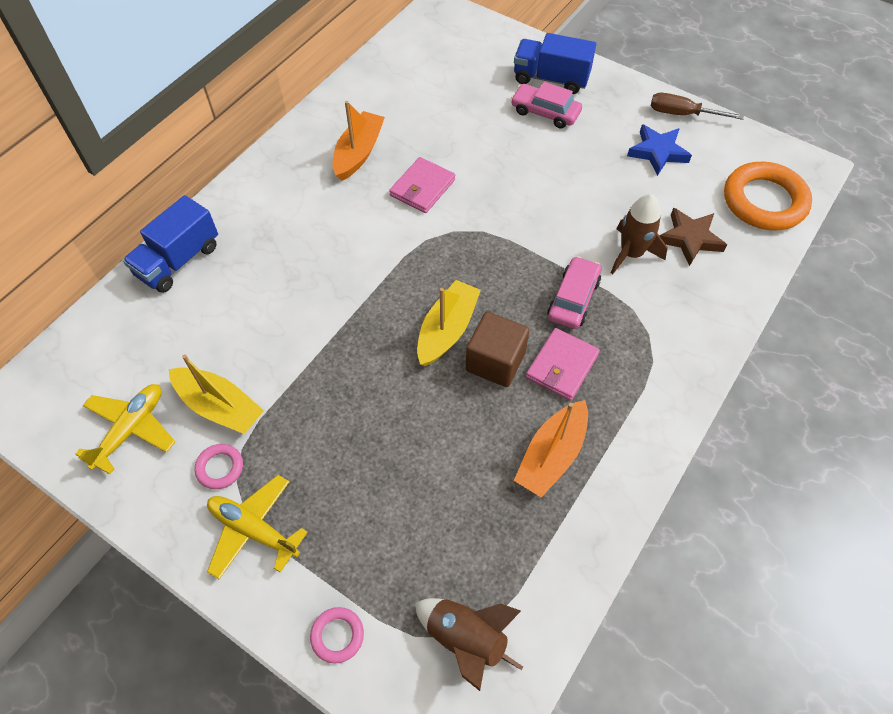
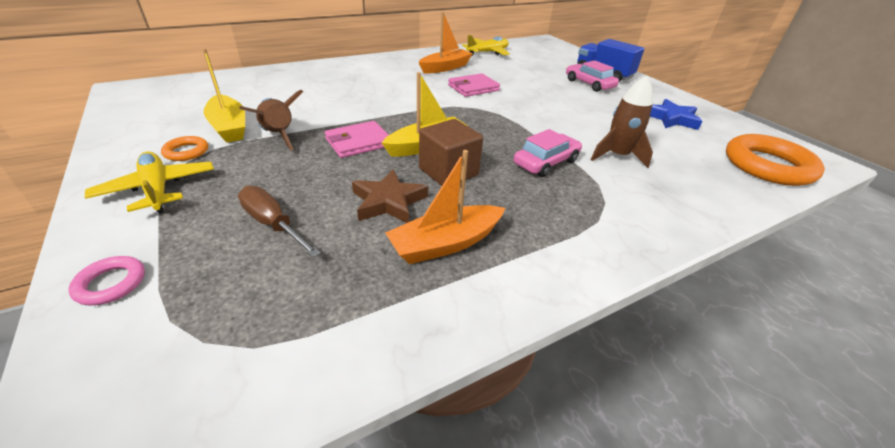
camera: 25 degrees right, 20 degrees down
yellow plane [75,384,175,474] -> yellow plane moved to [462,35,510,56]
blue truck [123,195,218,293] -> none
pink ring [195,444,243,489] -> orange ring [161,136,208,161]
brown rocket [415,598,523,691] -> brown rocket moved to [239,90,303,151]
pink wallet [526,328,600,401] -> pink wallet moved to [325,121,388,158]
brown screwdriver [651,93,744,120] -> brown screwdriver moved to [238,186,321,258]
brown star [659,208,727,266] -> brown star moved to [352,169,428,223]

